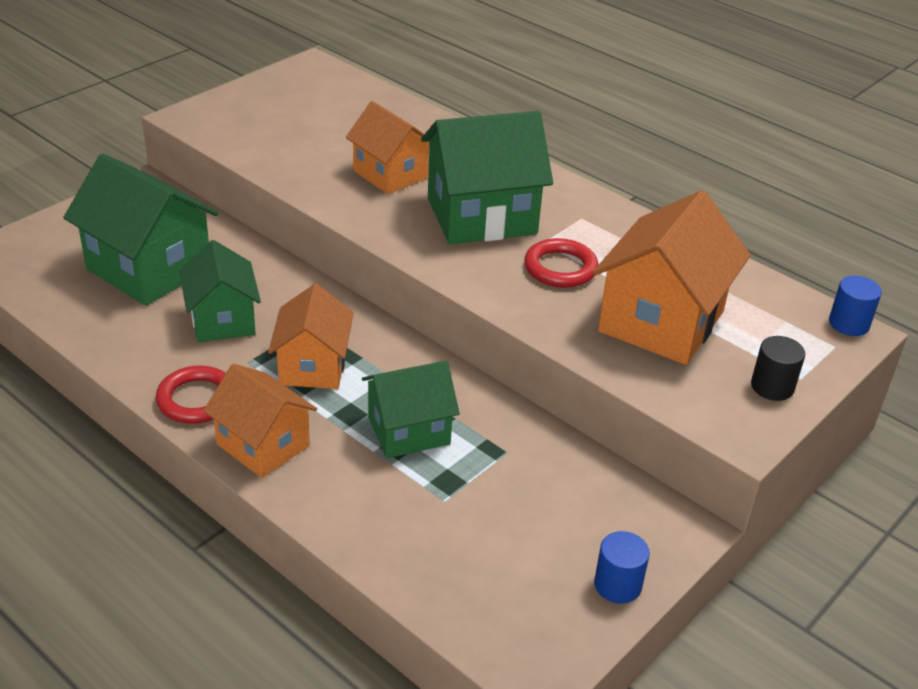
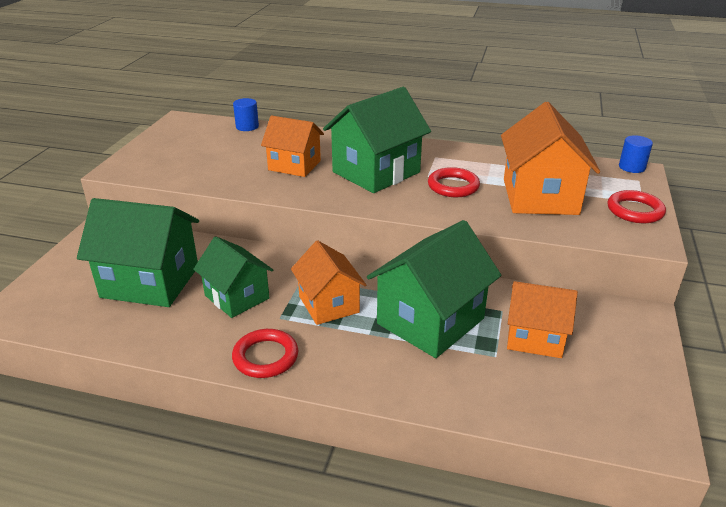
camera: 25 degrees left, 5 degrees down
orange house [203,364,317,478] -> orange house moved to [507,281,578,358]
green house [362,361,460,458] -> green house [367,220,501,358], size x1.57
blue cylinder [594,531,650,604] -> blue cylinder moved to [233,98,259,131]
black cylinder [751,336,805,401] -> red ring [607,190,666,223]

